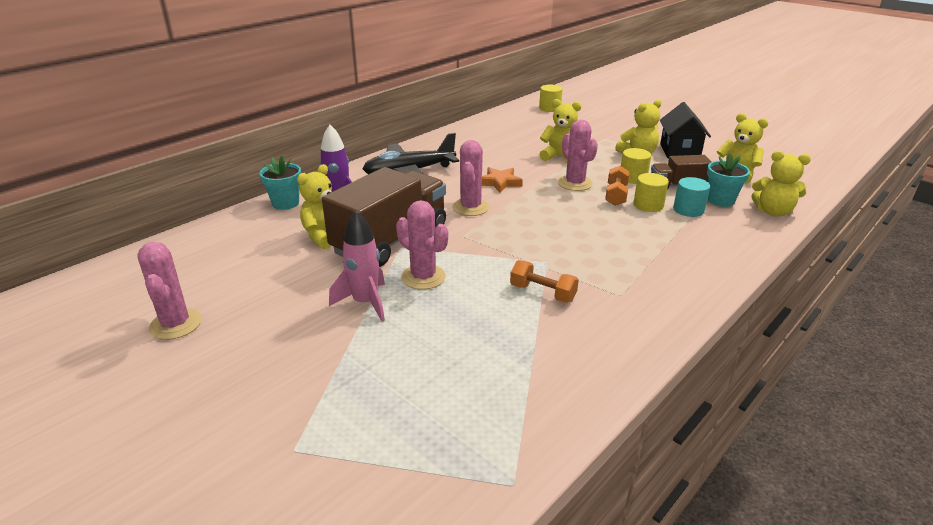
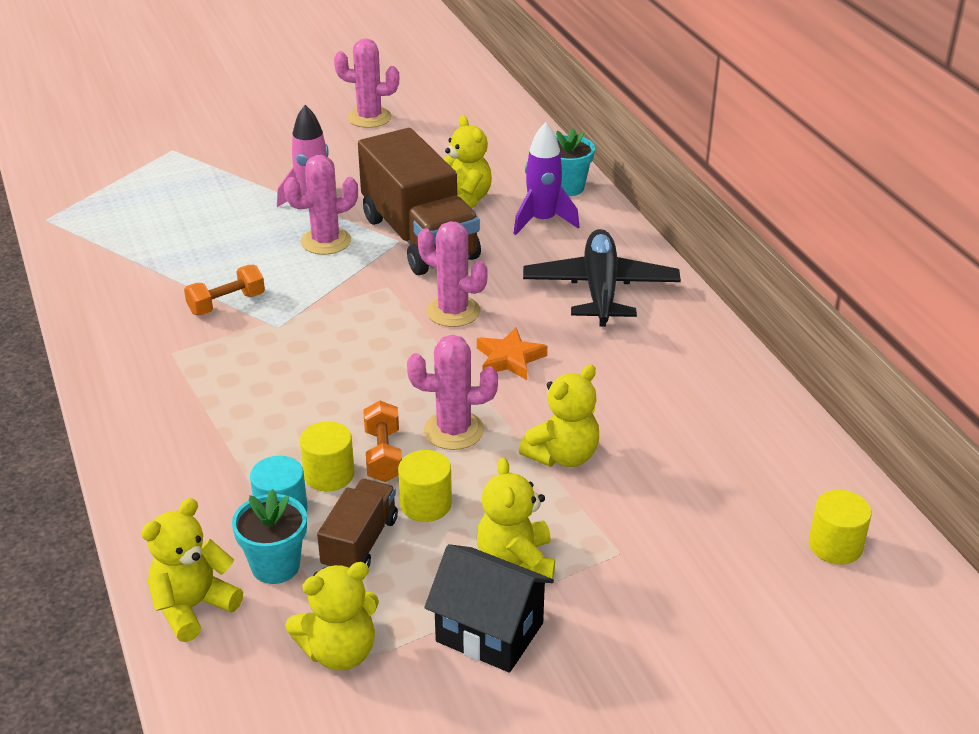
camera: 115 degrees right, 5 degrees up
orange dumbbell [605,166,630,206] -> orange dumbbell turned 45 degrees clockwise [363,401,402,482]

